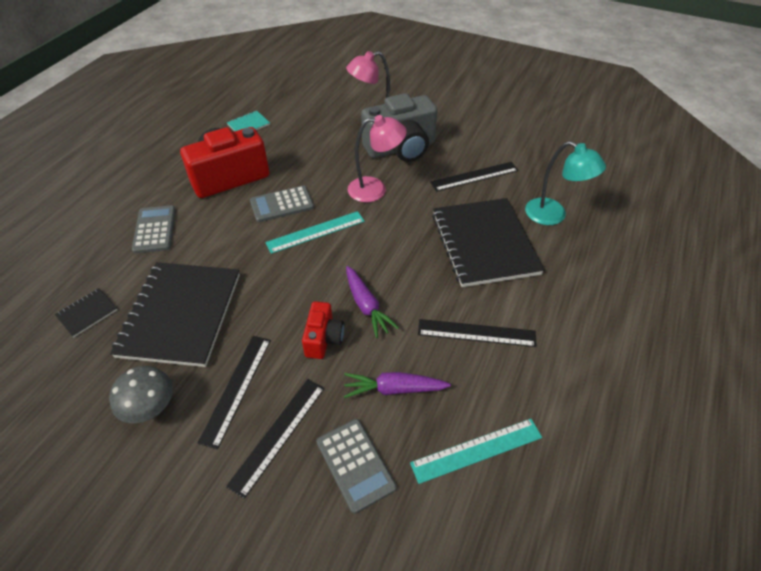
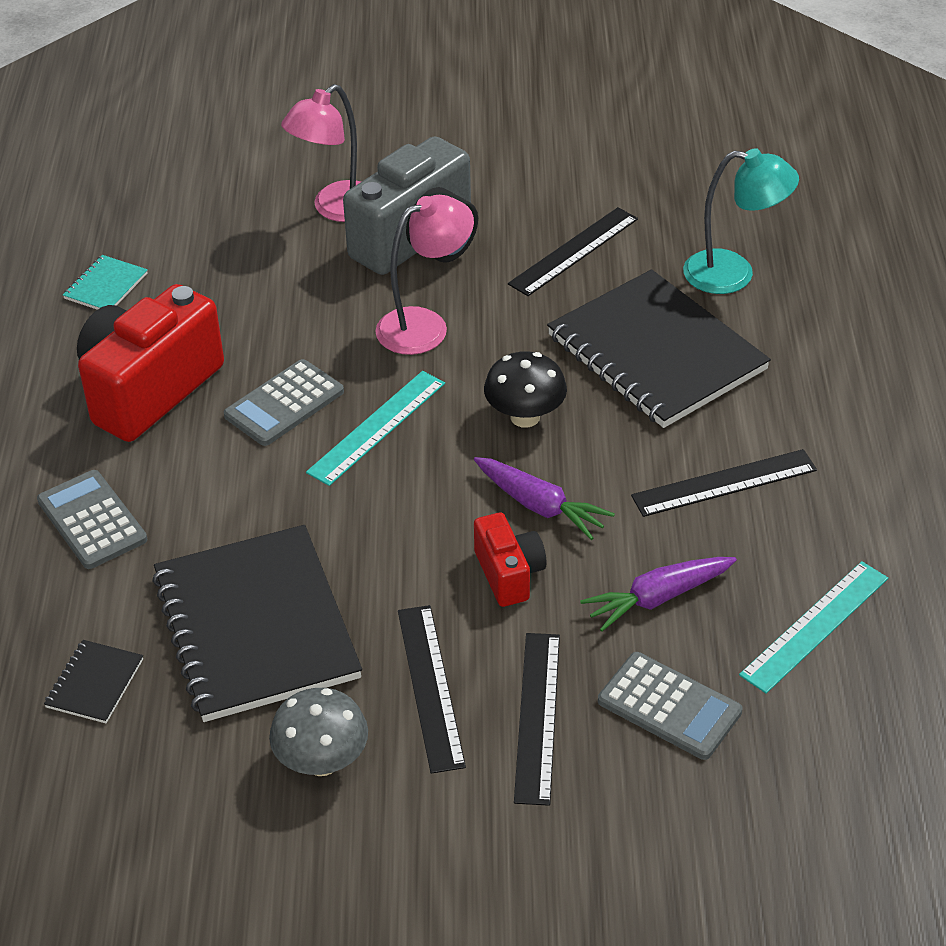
camera: 25 degrees left, 5 degrees down
none -> black mushroom [484,351,567,428]

